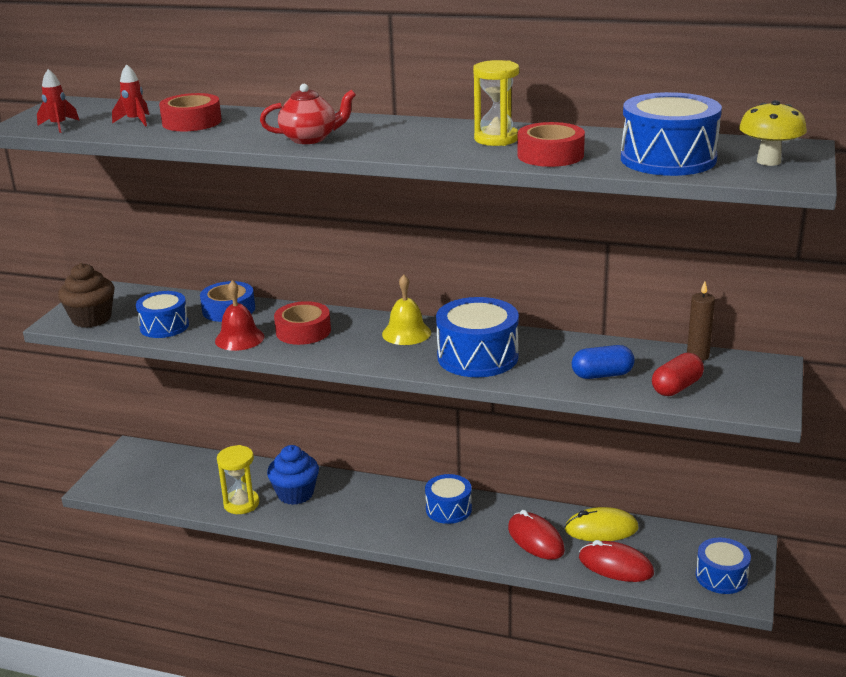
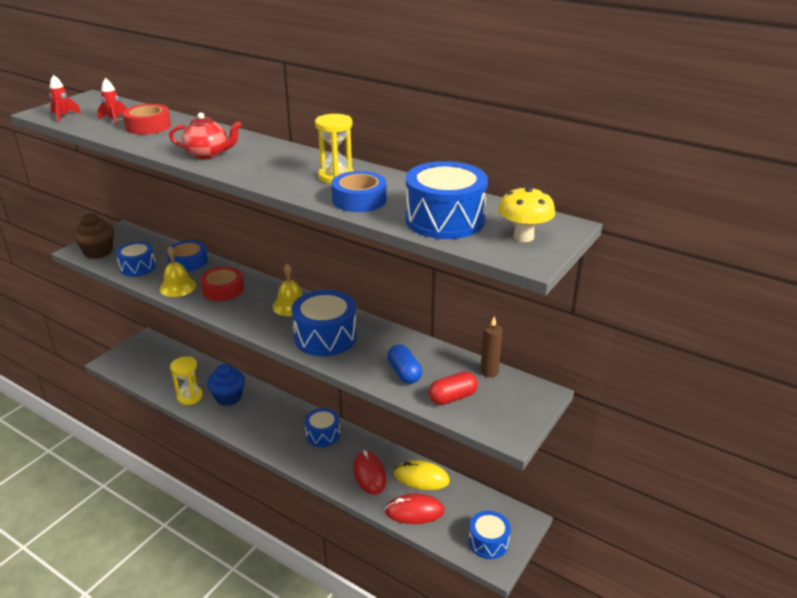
camera: 15 degrees right, 5 degrees up
red bell [215,280,264,351] -> yellow bell [159,246,196,297]
red tape [517,122,585,167] -> blue tape [331,171,387,212]
blue capsule [572,345,635,379] -> blue capsule turned 60 degrees clockwise [387,344,422,384]
red mouse [579,540,654,582] -> red mouse turned 45 degrees counterclockwise [385,493,445,524]

